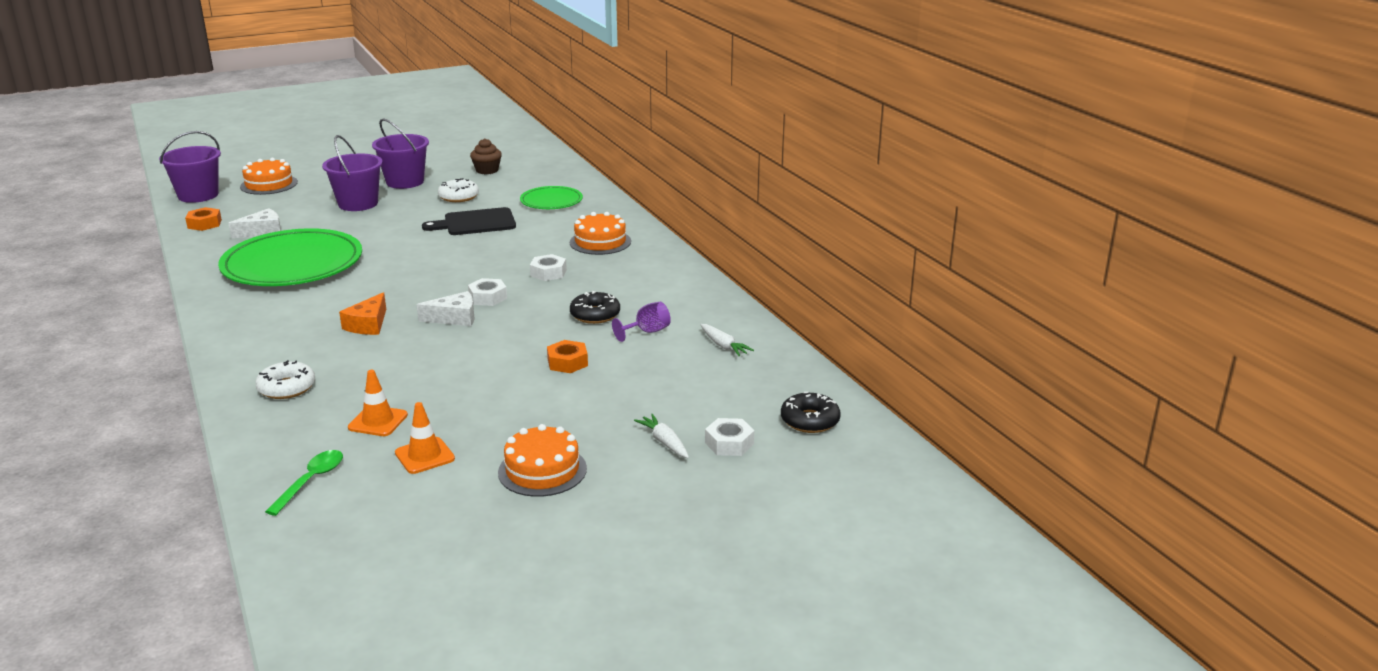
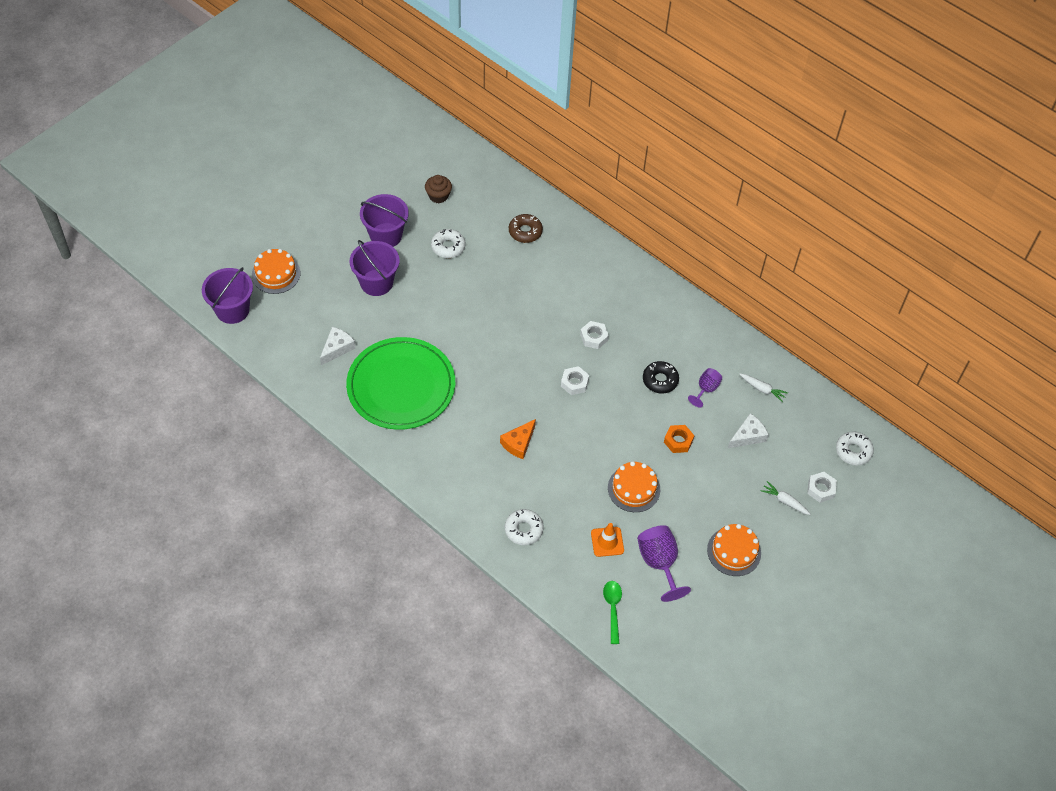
camera: 25 degrees left, 30 degrees up
orange nut [185,207,222,231] -> none
orange cheese [339,292,386,335] -> orange cheese turned 45 degrees clockwise [500,419,536,459]
orange traffic cone [395,402,455,474] -> purple goblet [637,525,691,602]
white cheese [416,291,475,326] -> white cheese moved to [728,413,769,448]
black cutting board [422,207,516,235] -> none
green plate [520,186,583,209] -> brown donut [509,214,543,243]
orange cake [570,212,631,255] -> orange cake moved to [608,461,660,512]
black donut [781,392,841,433] -> white donut [836,431,874,465]

